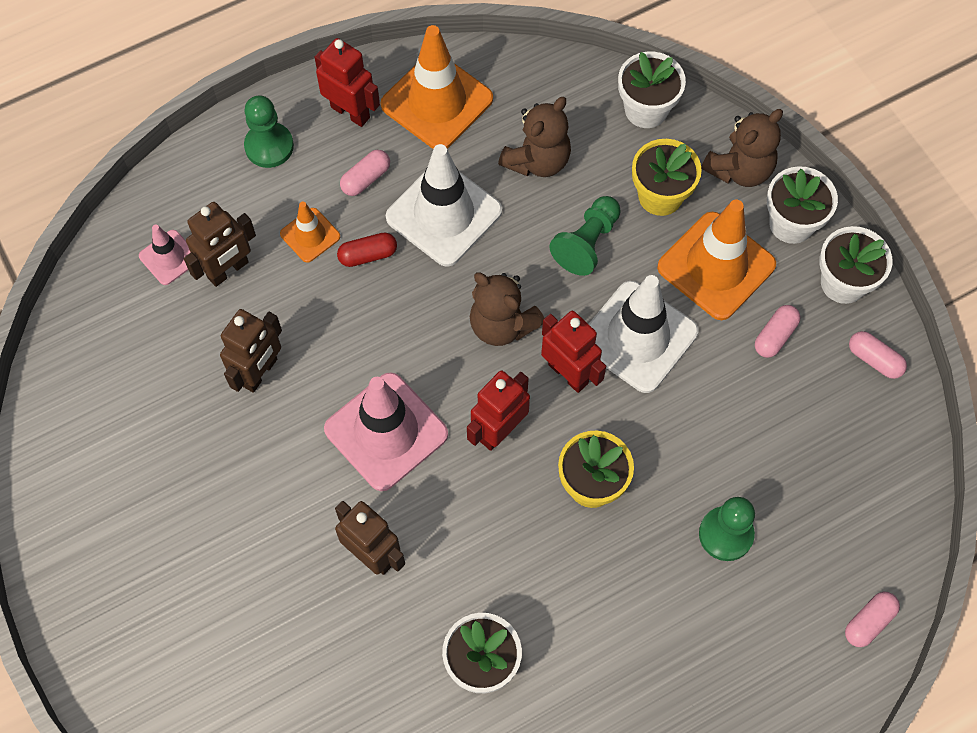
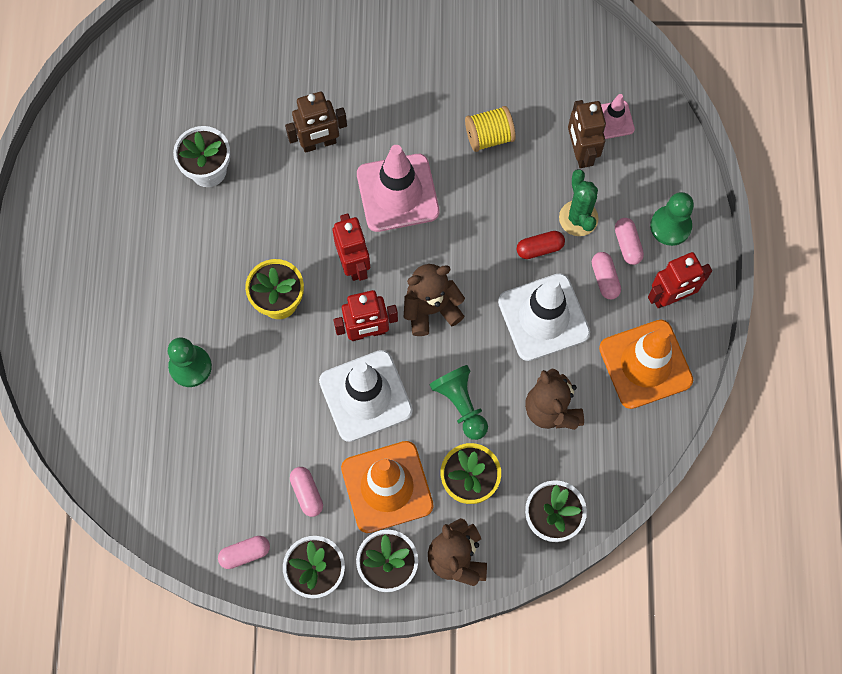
camera: 120 degrees right, 5 degrees up
brown robot [220,309,282,393] -> yellow spool [465,106,516,152]
orange traffic cone [280,202,340,263] -> green cactus [559,169,599,236]
red capsule [337,233,397,267] -> red capsule turned 60 degrees clockwise [517,231,565,259]
pink capsule [845,592,900,647] -> pink capsule moved to [615,218,644,265]

